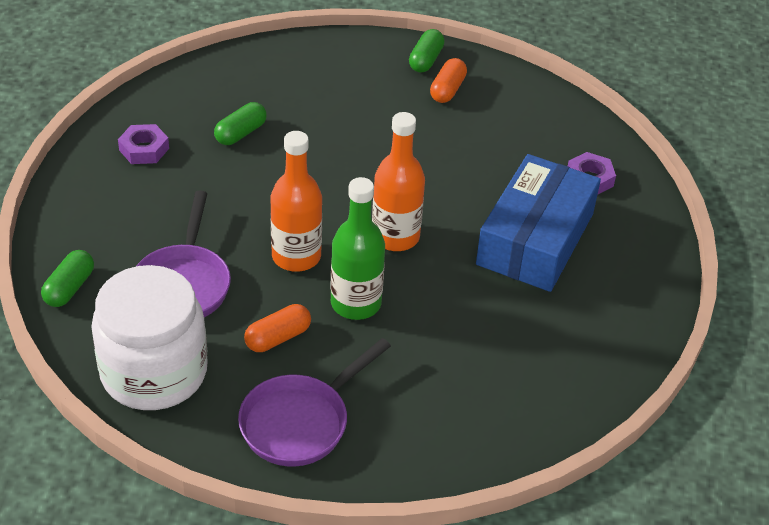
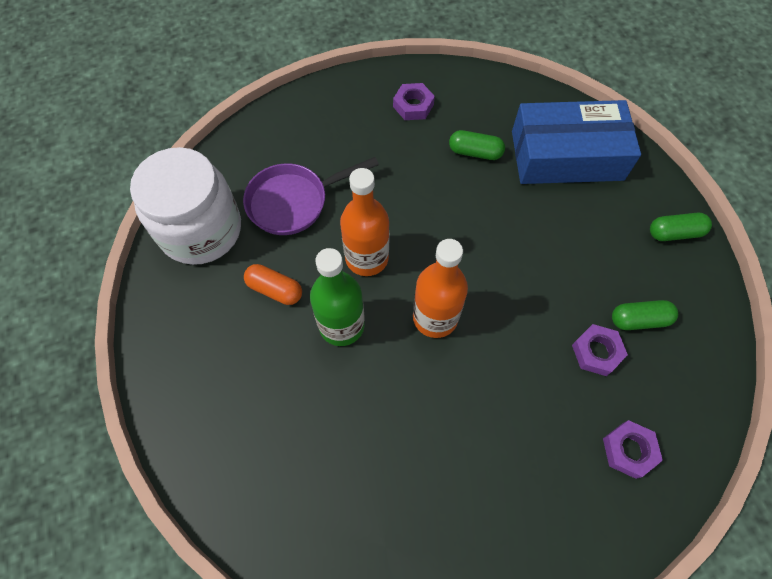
camera: 65 degrees right, 20 degrees up
green capsule [41,250,94,307] -> green capsule moved to [612,300,678,330]
purple pan [238,338,391,467] -> none
orange capsule [430,58,467,103] -> none
blue box [476,154,601,292] -> blue box moved to [512,100,641,184]
none -> purple nut [572,324,628,376]

